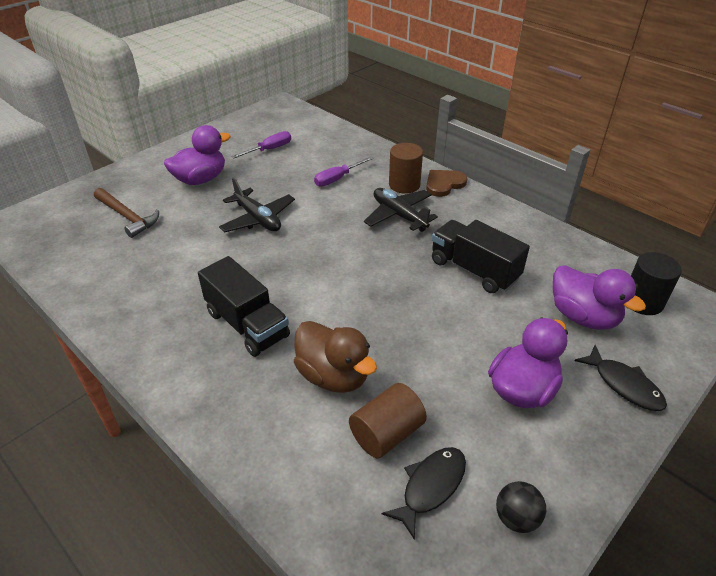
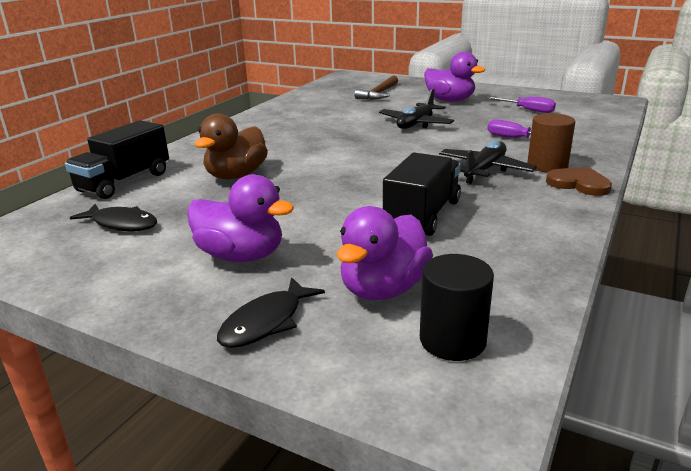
camera: 75 degrees right, 15 degrees down
black truck [198,256,290,357] -> black truck moved to [65,120,169,199]
brown cylinder [349,383,427,458] -> none
black ball [496,481,546,533] -> none

